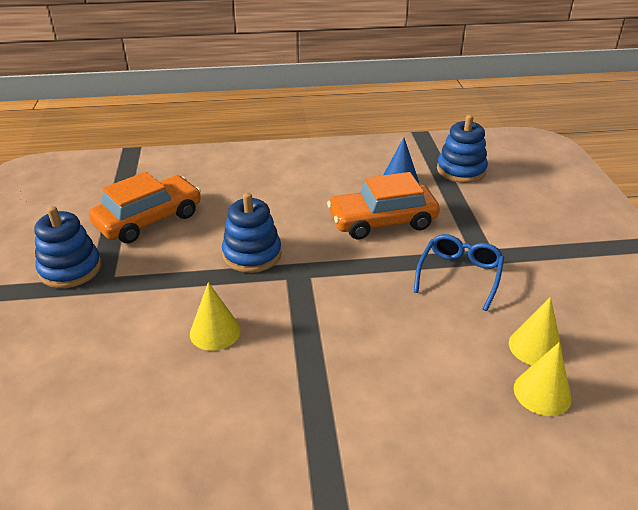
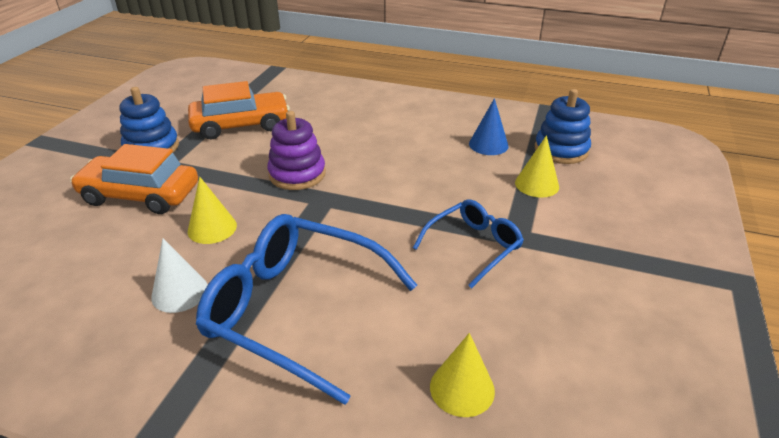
camera: 25 degrees right, 0 degrees up
blue stacking toy [222,193,282,273] -> purple stacking toy [267,111,326,190]
orange car [327,172,440,239] -> orange car moved to [70,144,198,214]
yellow cone [509,297,562,365] -> yellow cone moved to [515,135,559,197]
none -> white cone [151,239,208,313]
none -> blue glasses [196,214,417,405]

